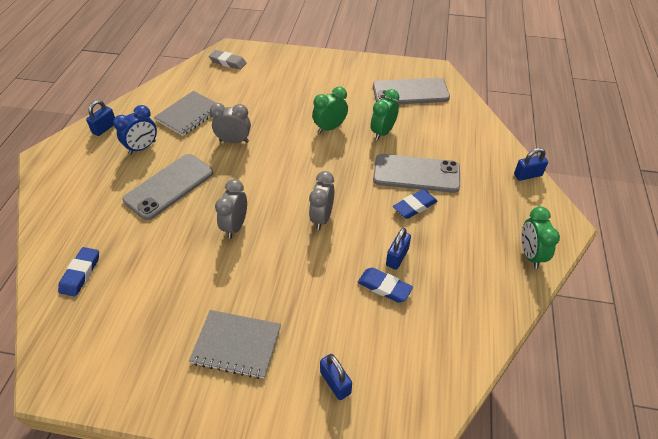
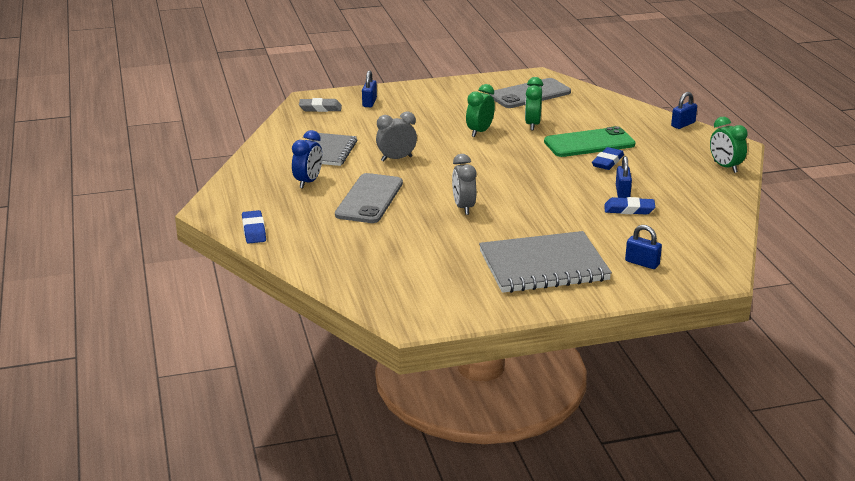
camera: 25 degrees left, 20 degrees down
blue eraser [58,247,99,297] -> blue eraser moved to [242,210,266,244]
blue padlock [86,100,115,136] -> blue padlock moved to [362,70,377,107]
grey notebook [189,310,281,379] -> grey notebook [479,231,612,293], size x1.56
grey clock [309,171,334,230] -> none
grey phone [373,154,460,193] -> green phone [544,126,636,157]

